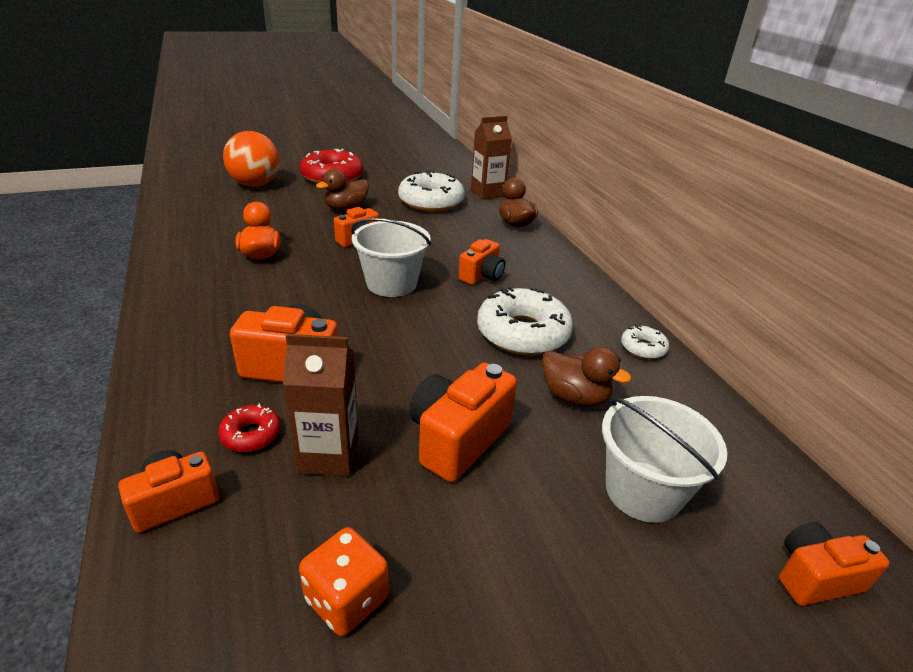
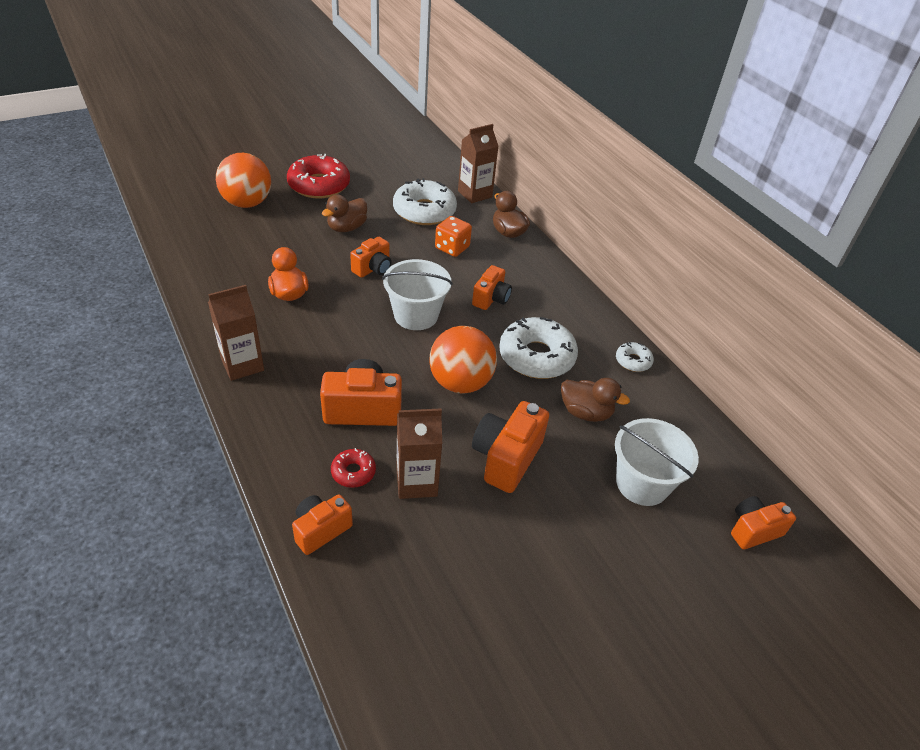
camera: 10 degrees left, 10 degrees up
orange dice [299,527,389,636] -> orange dice moved to [435,216,472,257]
none -> brown carton [208,285,264,381]
none -> orange ball [430,326,497,394]

